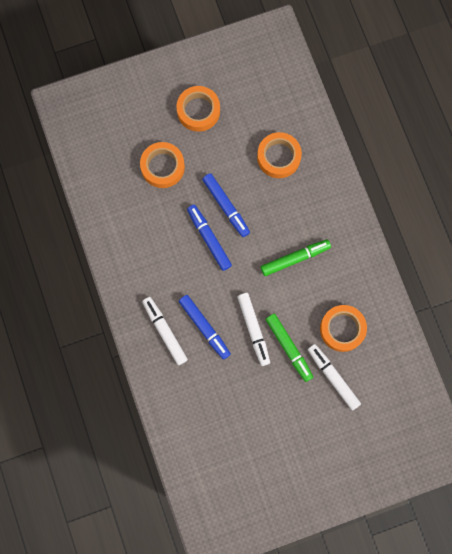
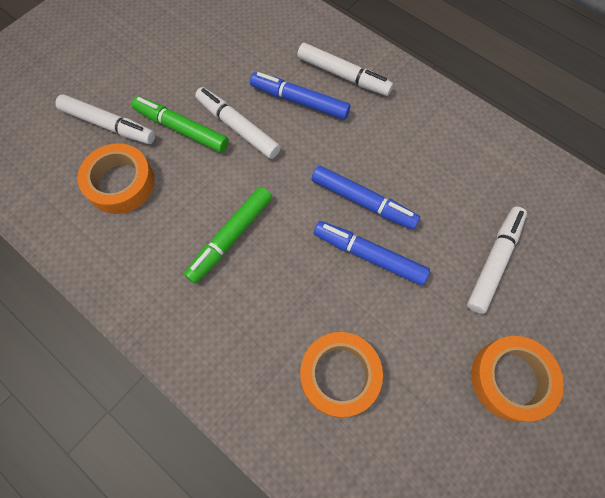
camera: 150 degrees right, 10 degrees down
orange tape [140,142,185,188] -> white marker [467,207,527,314]

